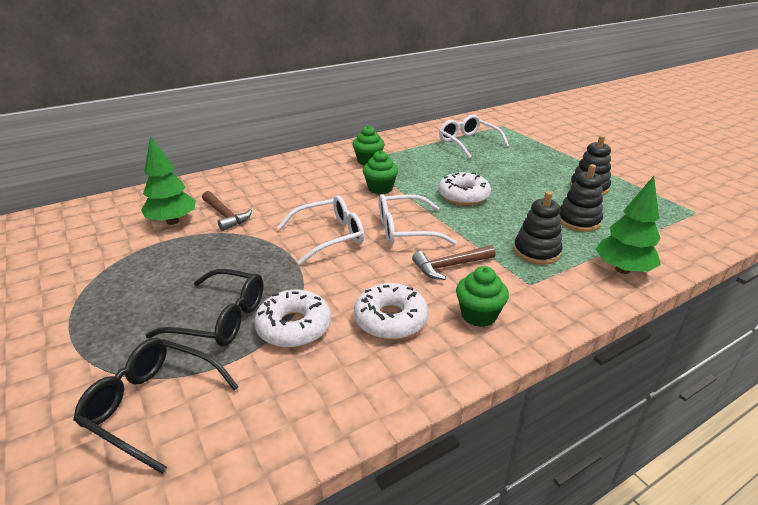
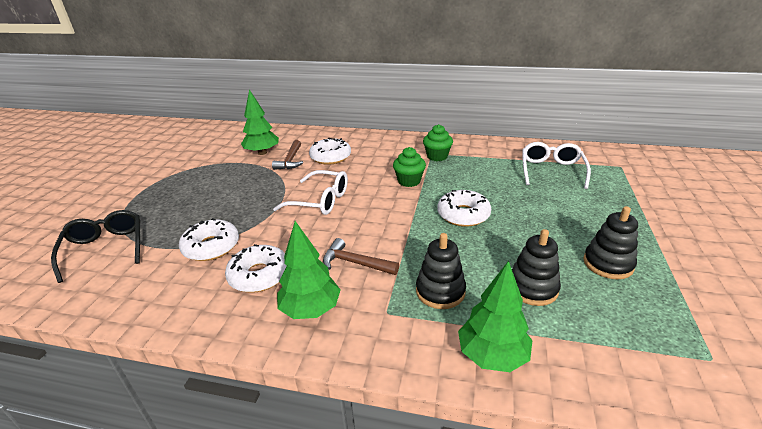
camera: 45 degrees right, 0 degrees up
black glasses [146,269,263,346] -> none
white glasses [379,194,457,245] -> none
green cupcake [456,266,509,327] -> green tree [277,221,341,319]
none -> white donut [309,138,351,165]

